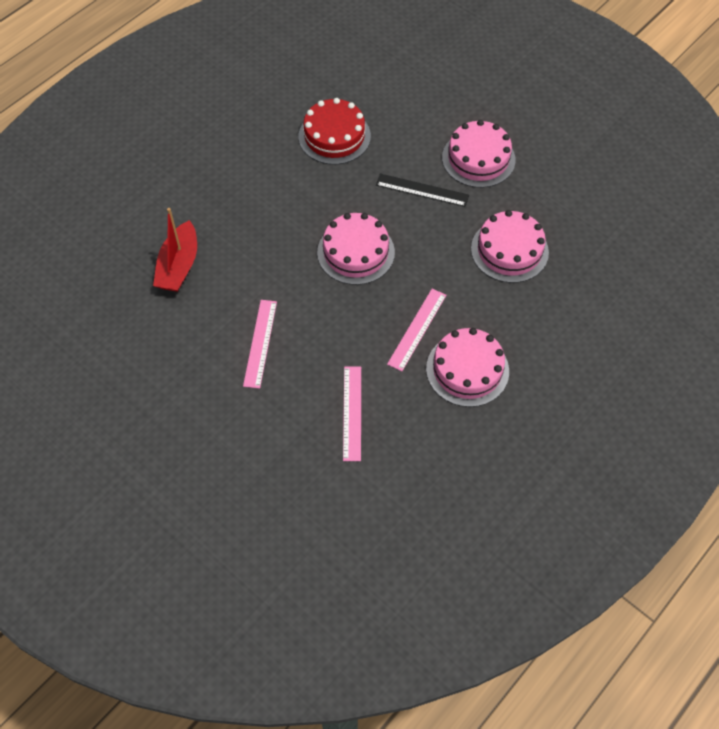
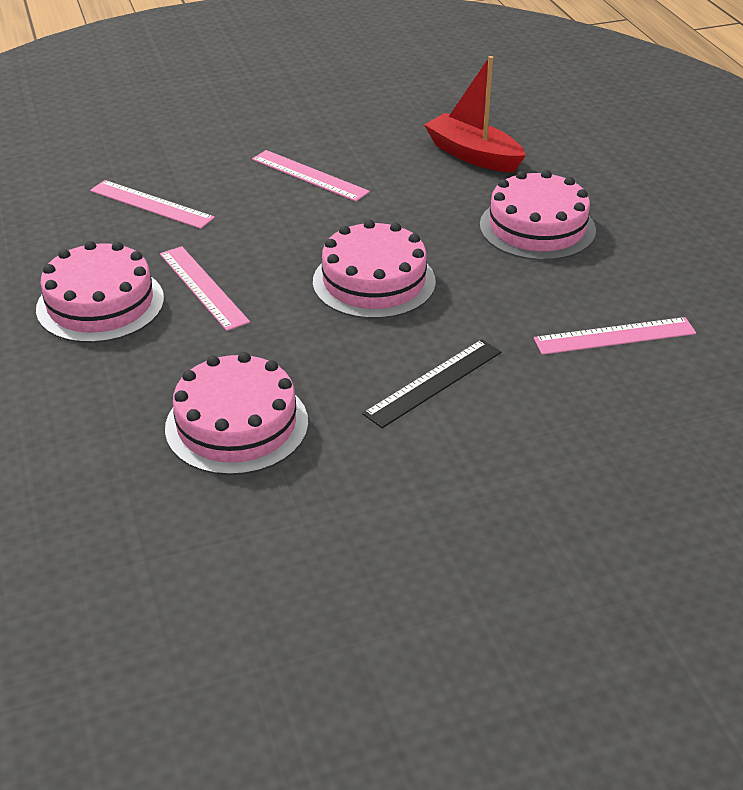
camera: 120 degrees right, 20 degrees down
red cake [299,98,371,165] -> pink ruler [534,317,696,355]
pink cake [442,120,516,188] -> pink cake moved to [480,170,596,260]

